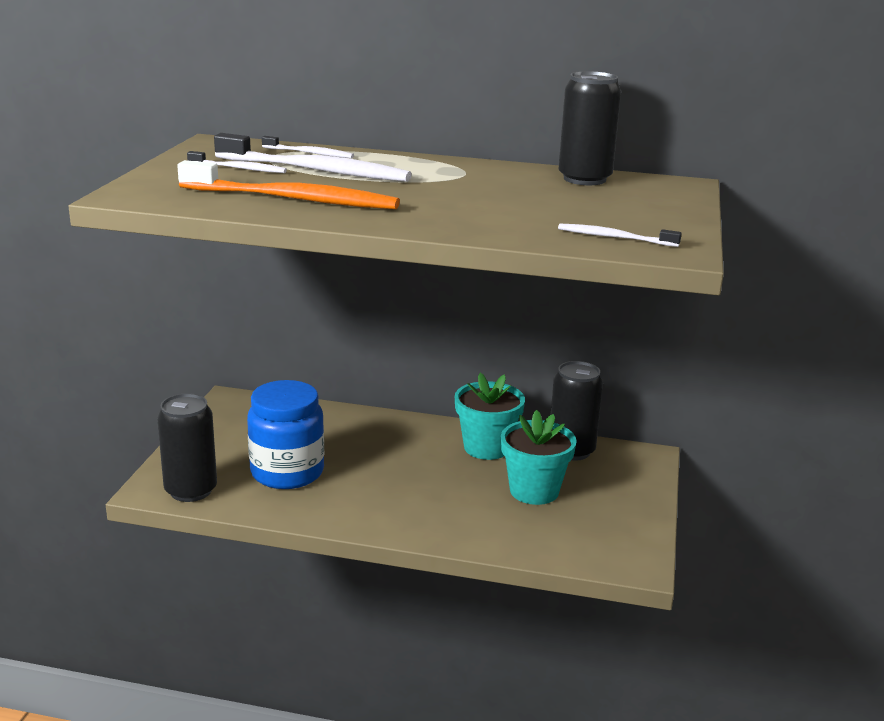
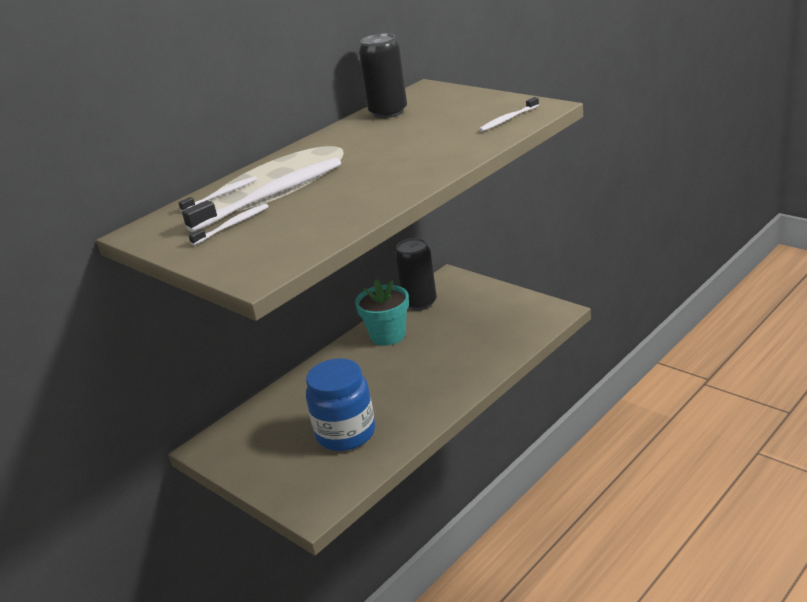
camera: 55 degrees left, 5 degrees up
black can [157,393,217,502] -> none
orange toothbrush [177,160,400,209] -> none
turquoise flower pot [501,410,577,505] -> none

